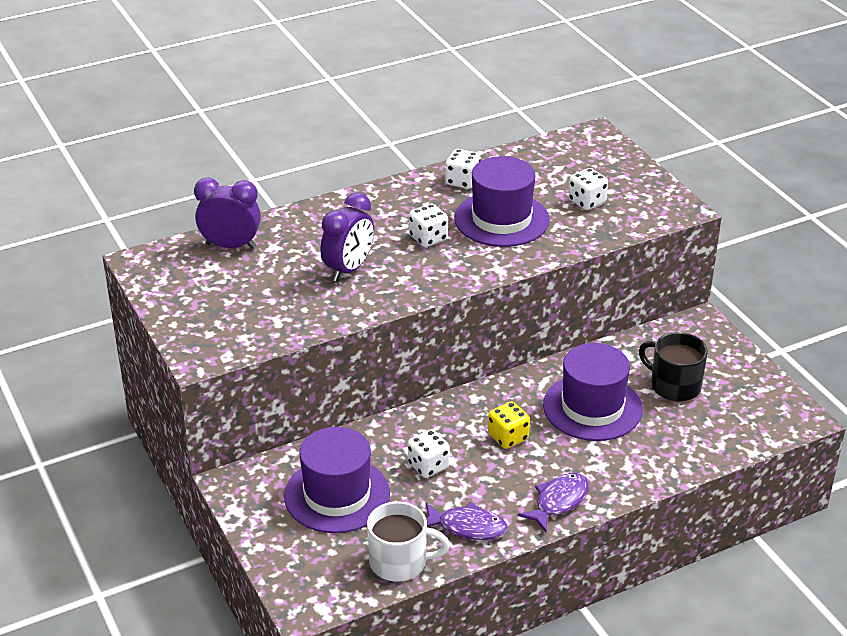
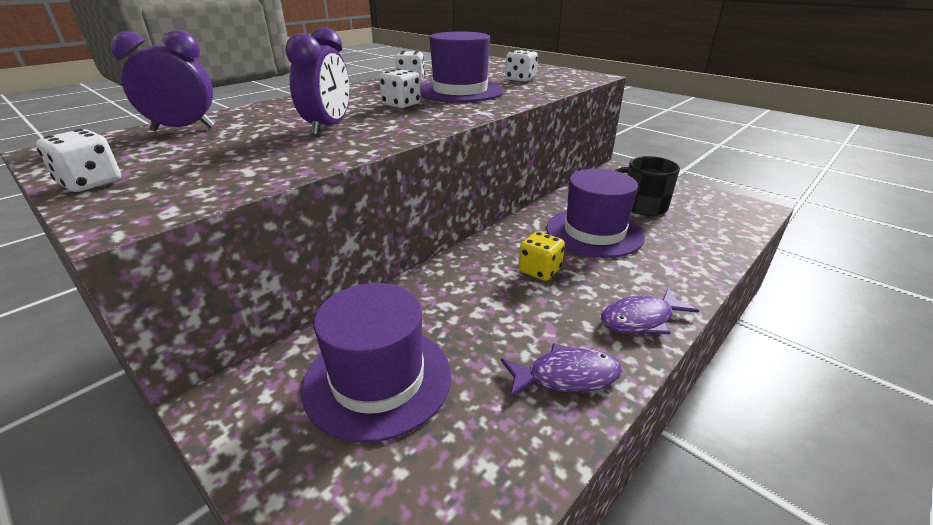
camera: 20 degrees left, 5 degrees down
white mug [367,501,450,581] -> none
white dice [408,429,450,478] -> white dice moved to [36,129,121,192]
purple fish [517,473,589,532] -> purple fish turned 135 degrees counterclockwise [601,288,699,334]

